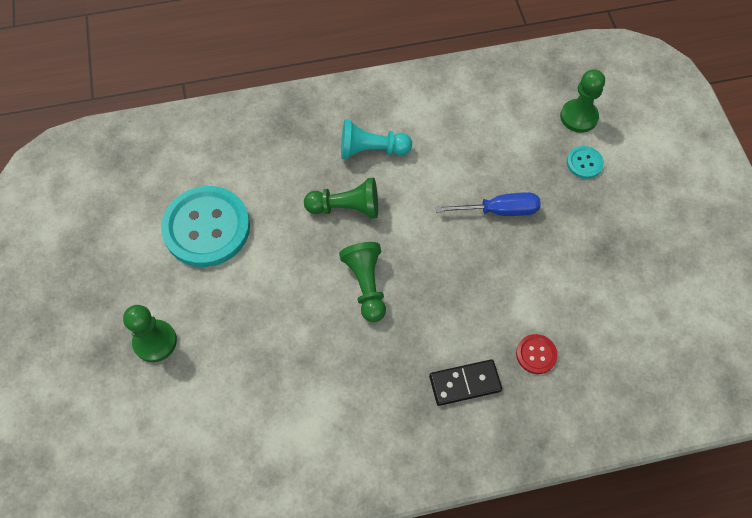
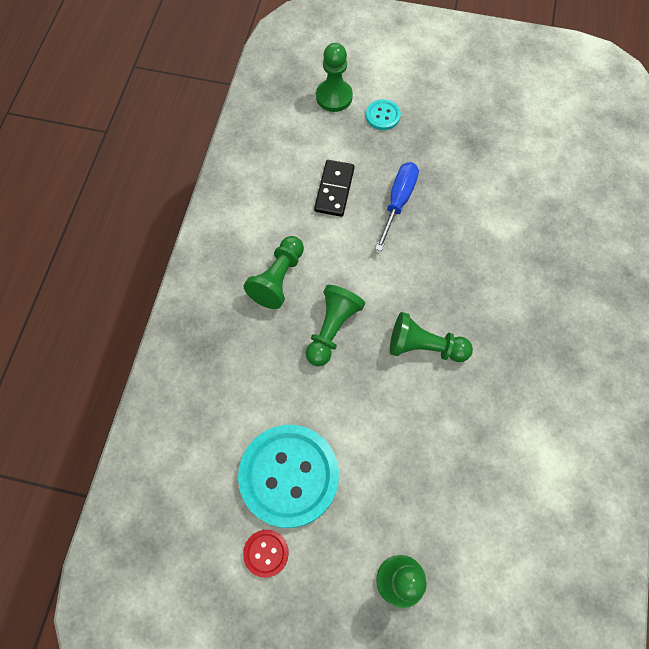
camera: 65 degrees left, 5 degrees up
turquoise pawn [341,119,412,159] -> green pawn [244,236,304,309]
black domino [429,359,502,406] -> black domino moved to [314,160,355,217]
red button [516,334,558,374] -> red button moved to [243,530,289,578]

